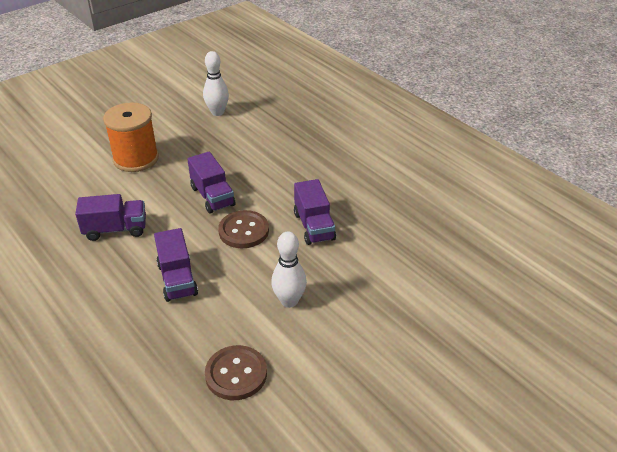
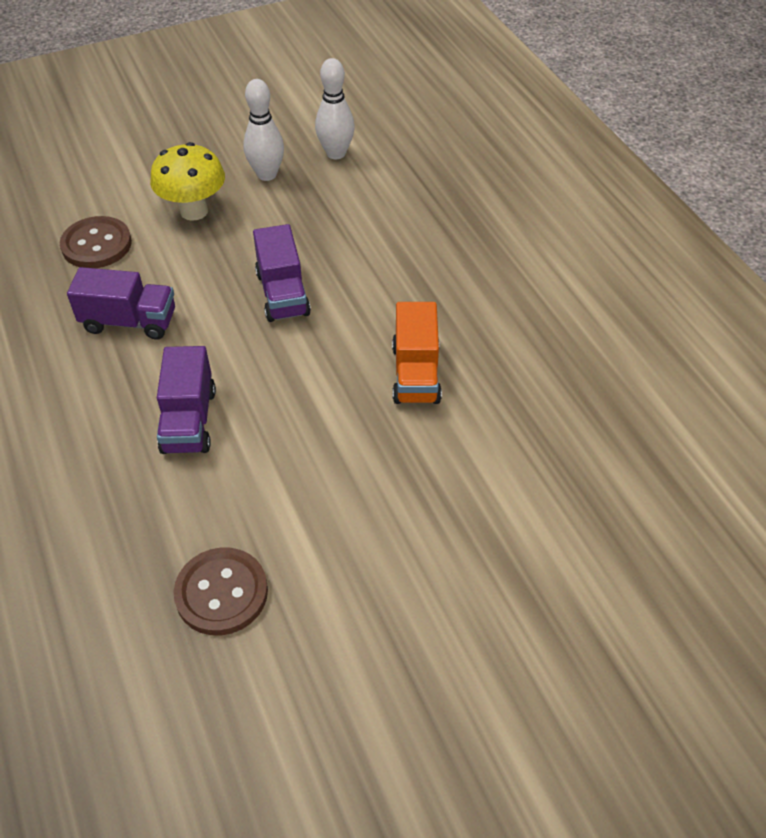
camera: 15 degrees right, 10 degrees up
orange spool [103,103,159,172] -> yellow mushroom [150,142,225,221]
brown button [218,210,269,248] -> brown button moved to [60,216,132,268]
white bowling pin [271,231,307,308] -> white bowling pin moved to [243,79,284,181]
purple truck [294,179,336,245] -> orange truck [392,302,442,404]

